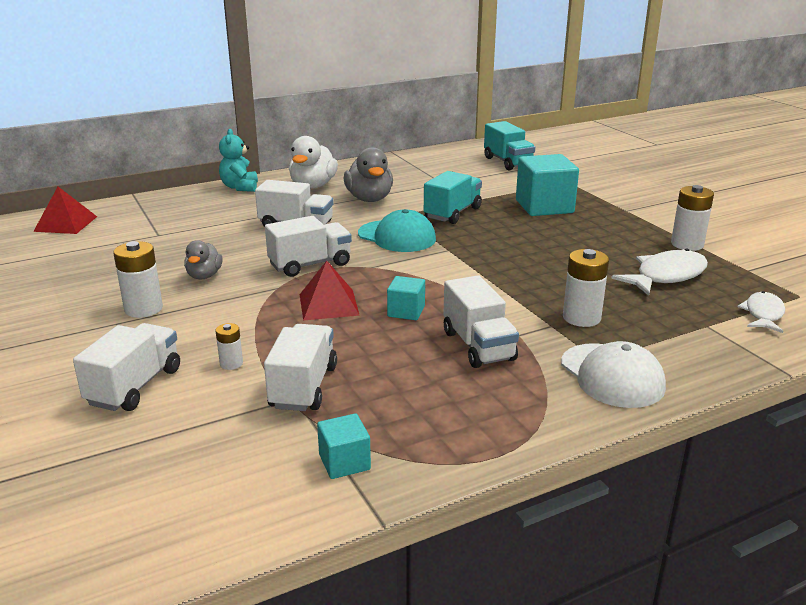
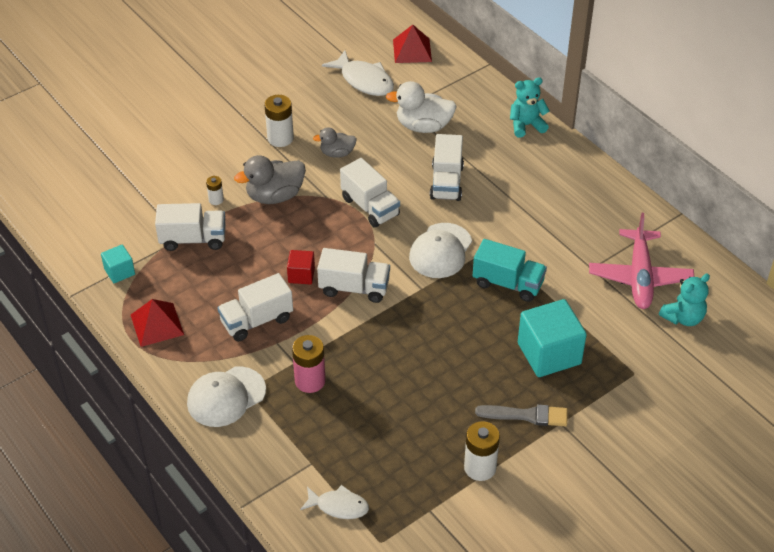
camera: 80 degrees right, 20 degrees up
white truck [73,323,180,411] -> white truck moved to [317,248,390,303]
white duck [289,136,338,189] -> white duck moved to [386,81,457,133]
red pyramid [300,261,360,321] -> red pyramid moved to [131,299,184,347]
grey duck [344,147,393,202] -> grey duck moved to [234,155,306,204]
turquoise cap [358,209,436,252] -> white cap [409,223,472,278]
turquoise cube [387,276,425,320] -> red cube [287,250,315,285]
turquoise truck [484,121,535,170] -> turquoise teddy bear [659,274,710,326]
white battery [563,249,609,327] -> pink battery [292,335,326,393]
white fish [611,248,708,296] -> white fish moved to [322,50,394,96]
none -> grey brush [475,404,568,426]
none -> pink plane [589,213,694,309]

